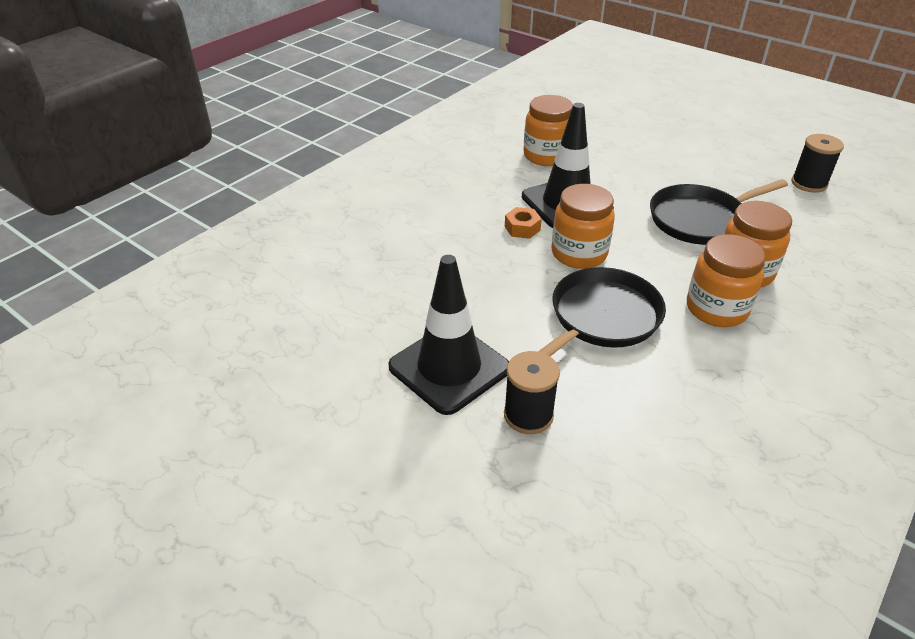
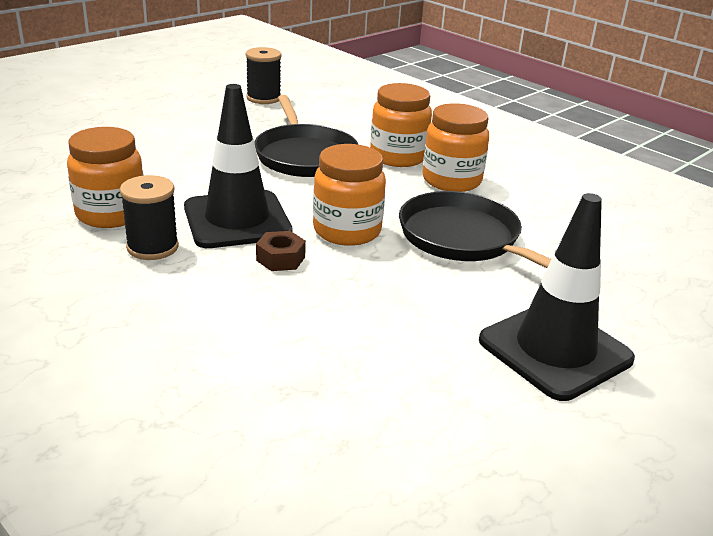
camera: 85 degrees left, 10 degrees down
black spool [504,351,560,434] -> black spool moved to [120,175,179,260]
orange nut [505,207,542,239] -> brown nut [256,231,306,271]

